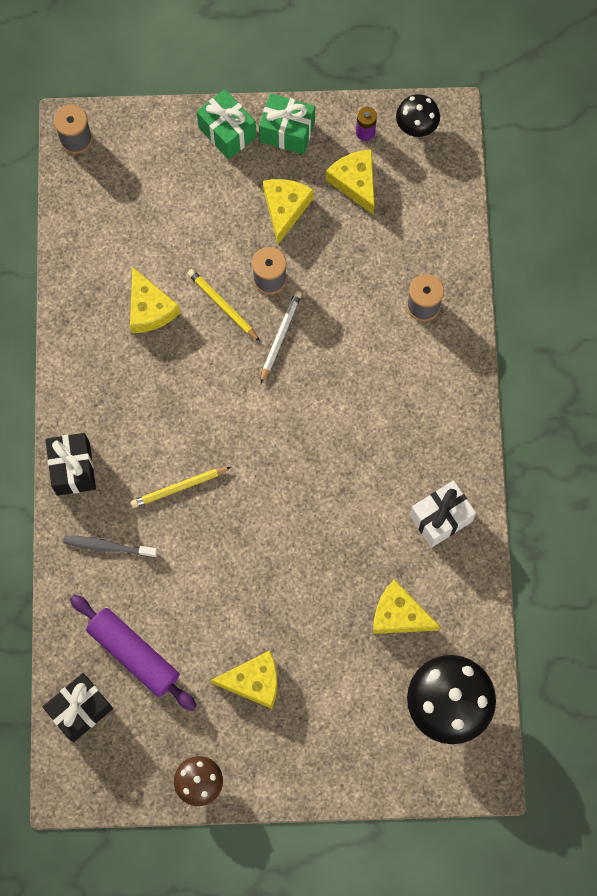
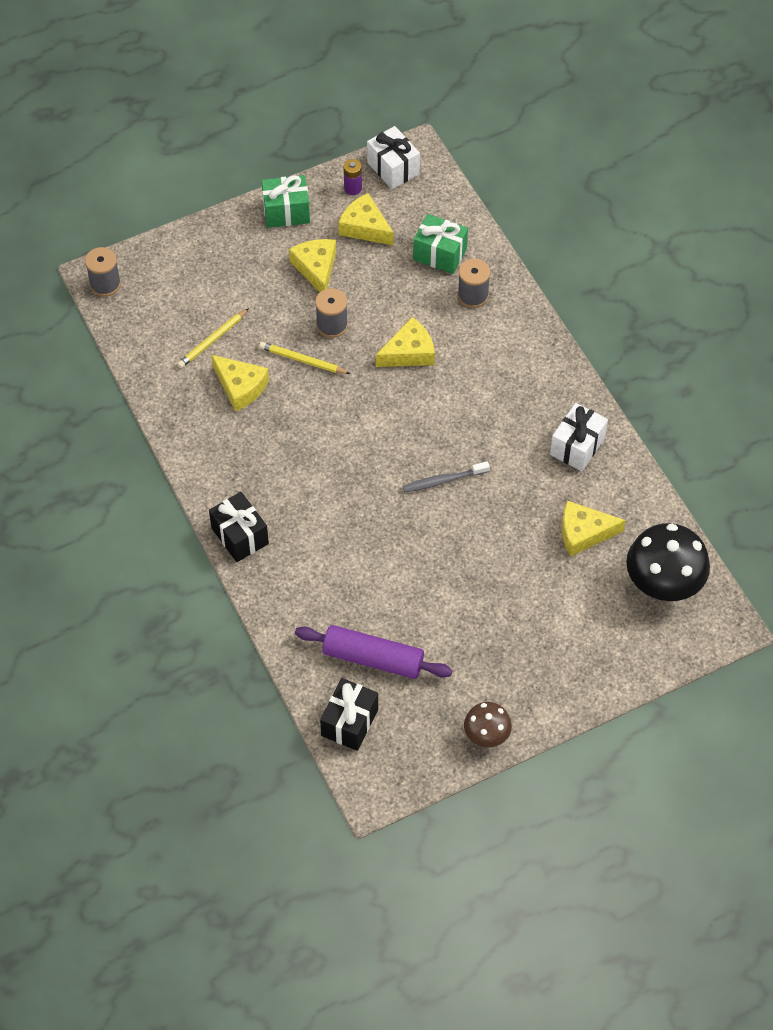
camera: 25 degrees left, 15 degrees down
grey toothbrush [63,536,157,558] -> grey toothbrush moved to [403,461,490,493]
yellow pencil [131,467,231,508] -> yellow pencil moved to [177,308,249,368]
green gift [197,89,256,159] -> green gift moved to [413,214,468,274]
yellow cheese [210,651,277,709] -> yellow cheese moved to [376,317,435,367]
white pencil [261,291,302,383] -> none
black mushroom [396,94,440,137] -> white gift [367,126,420,189]

